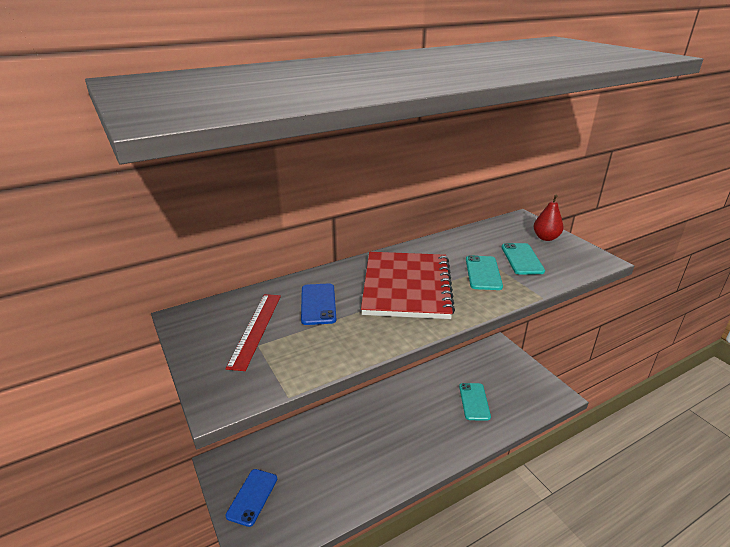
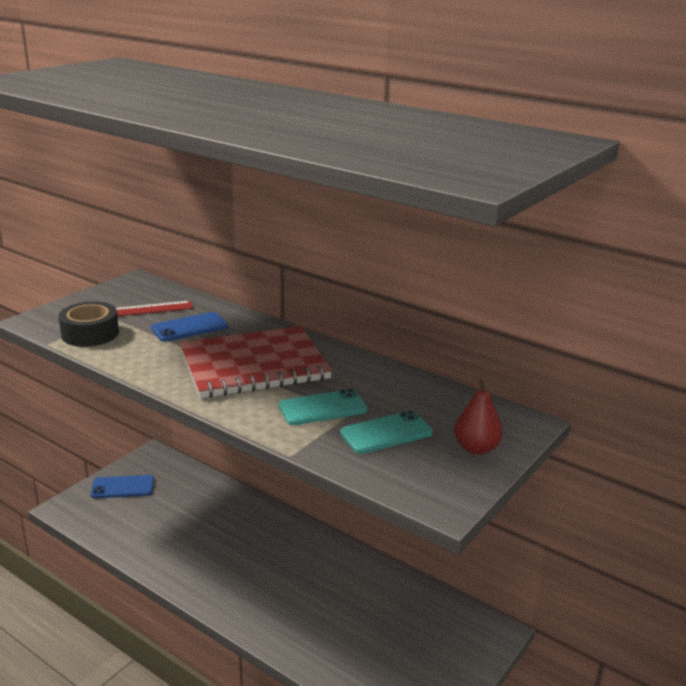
camera: 65 degrees right, 5 degrees down
turquoise phone [459,383,491,421] -> none
none -> black tape [58,301,119,347]

